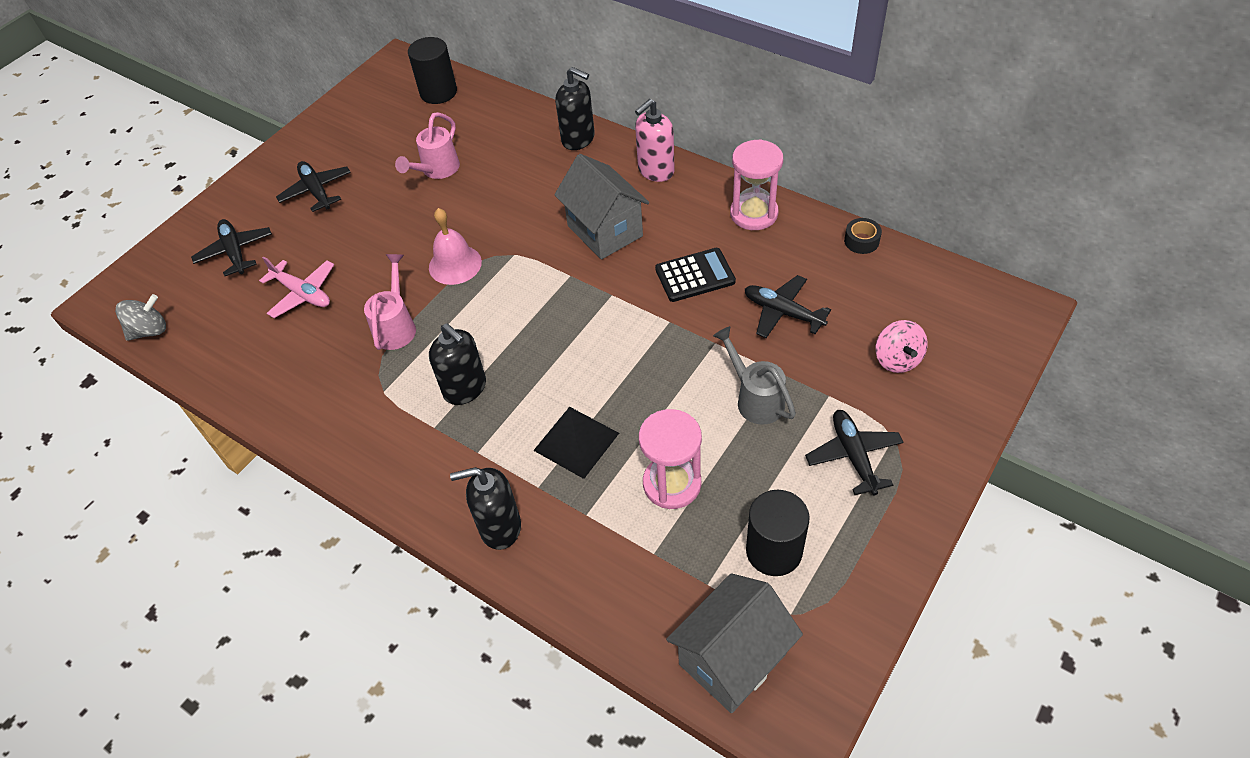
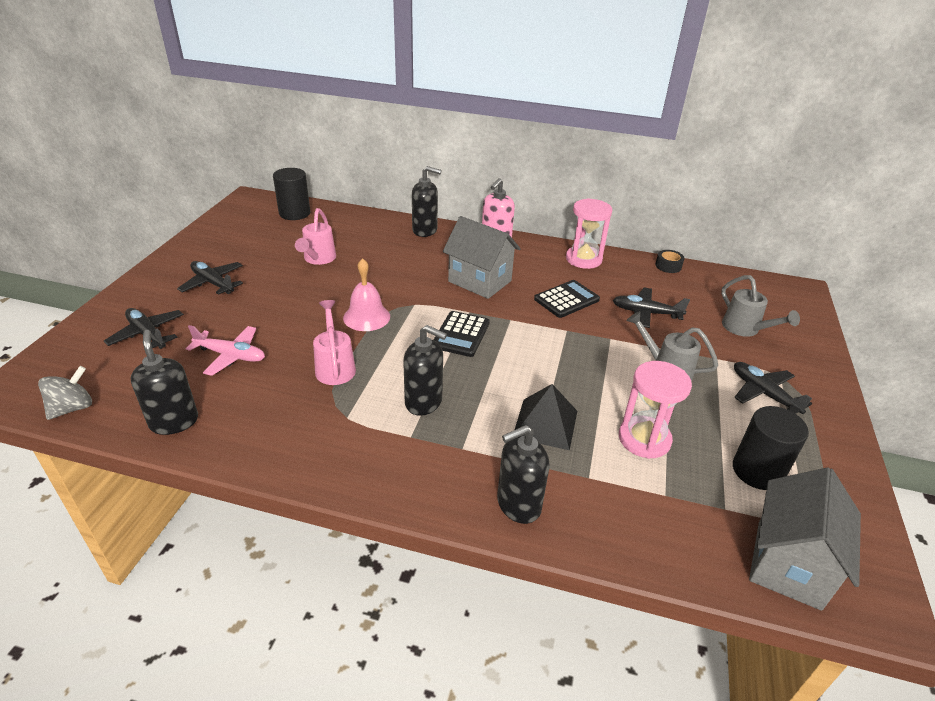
camera: 25 degrees left, 15 degrees down
pink spinning top [875,320,928,373] -> grey watering can [721,275,800,337]
none -> black soap dispenser [130,330,198,435]
none -> black calculator [434,311,490,357]

